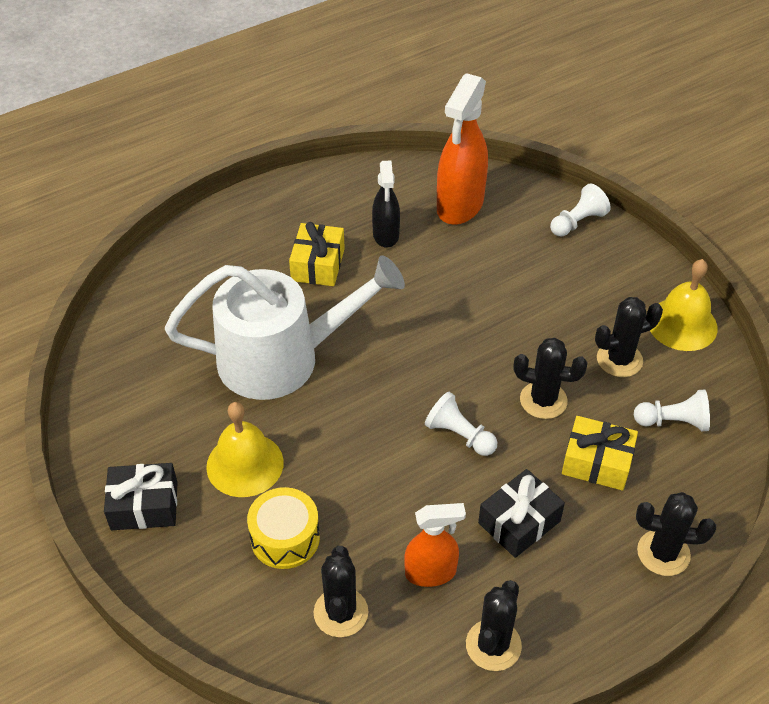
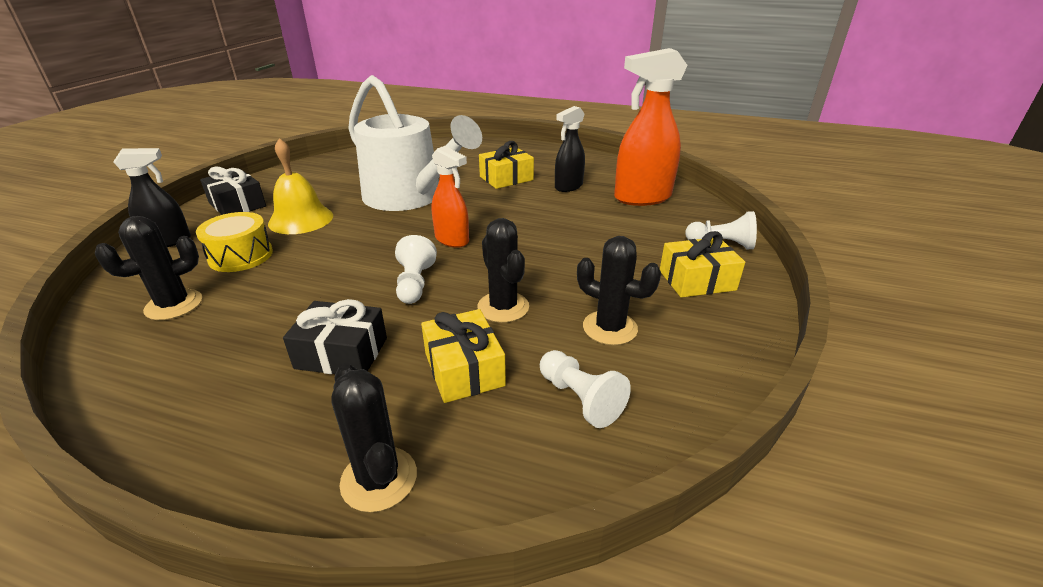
camera: 50 degrees right, 15 degrees down
orange spray bottle [404,503,466,587] -> orange spray bottle moved to [432,146,469,248]
black cactus [466,580,522,671] -> none
yellow bell [650,259,718,351] -> none
none -> black spray bottle [113,148,191,247]
none -> yellow gift [660,231,745,298]

